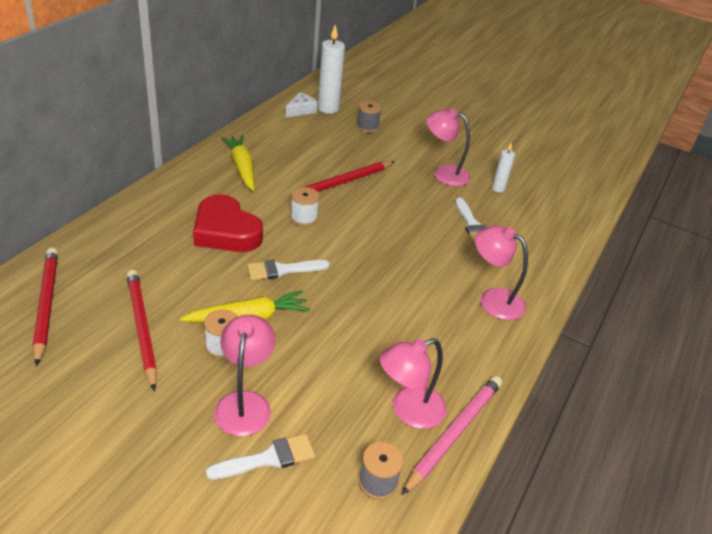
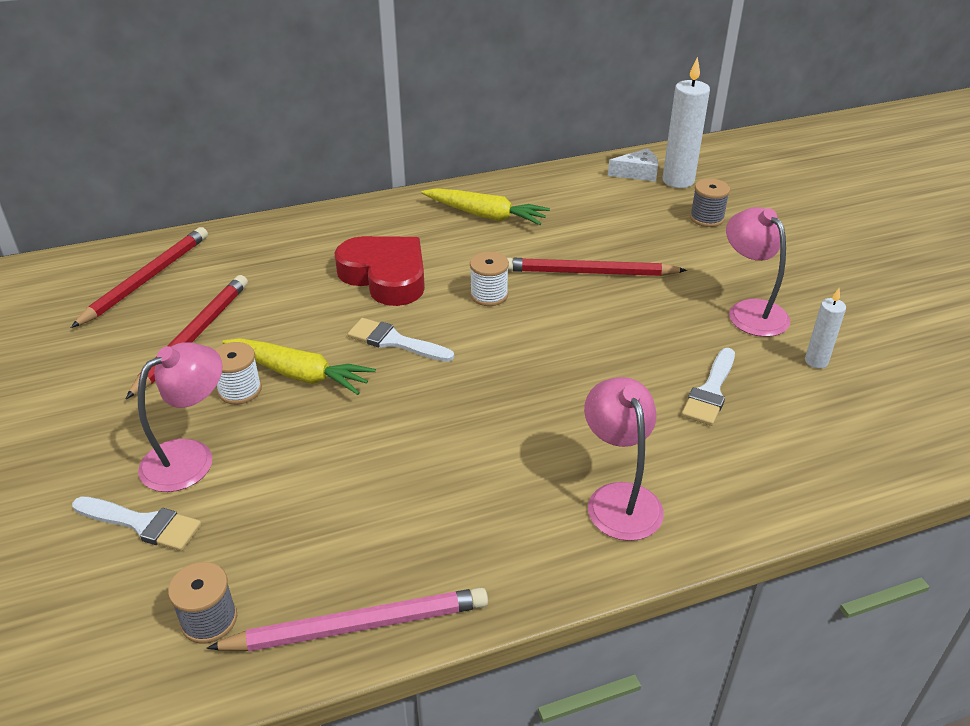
camera: 45 degrees right, 0 degrees up
red heart [193,194,263,252] -> red heart turned 135 degrees clockwise [334,236,425,306]
yellow carrot [221,135,255,191] -> yellow carrot turned 90 degrees clockwise [421,188,550,225]
pink lamp [380,338,447,429] -> none

